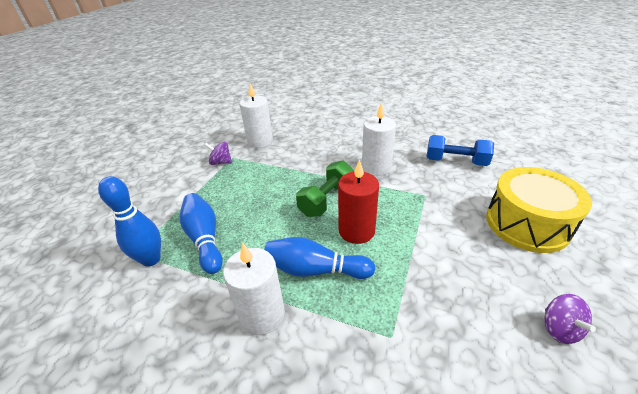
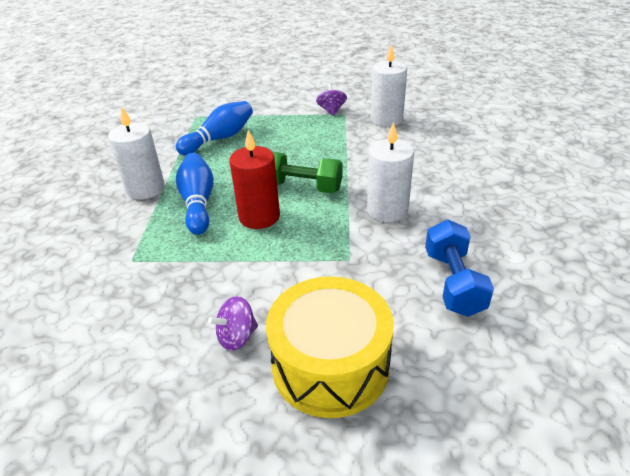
camera: 70 degrees right, 0 degrees up
blue bowling pin [98,176,161,267] -> none
purple spinning top [544,294,596,344] -> purple spinning top moved to [208,296,258,351]

